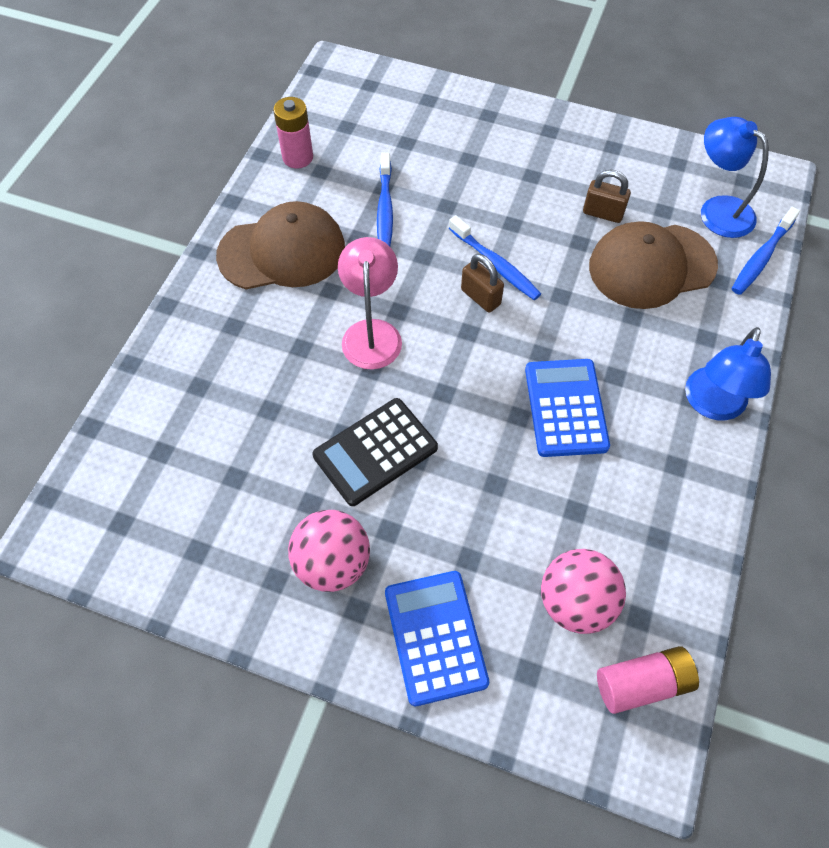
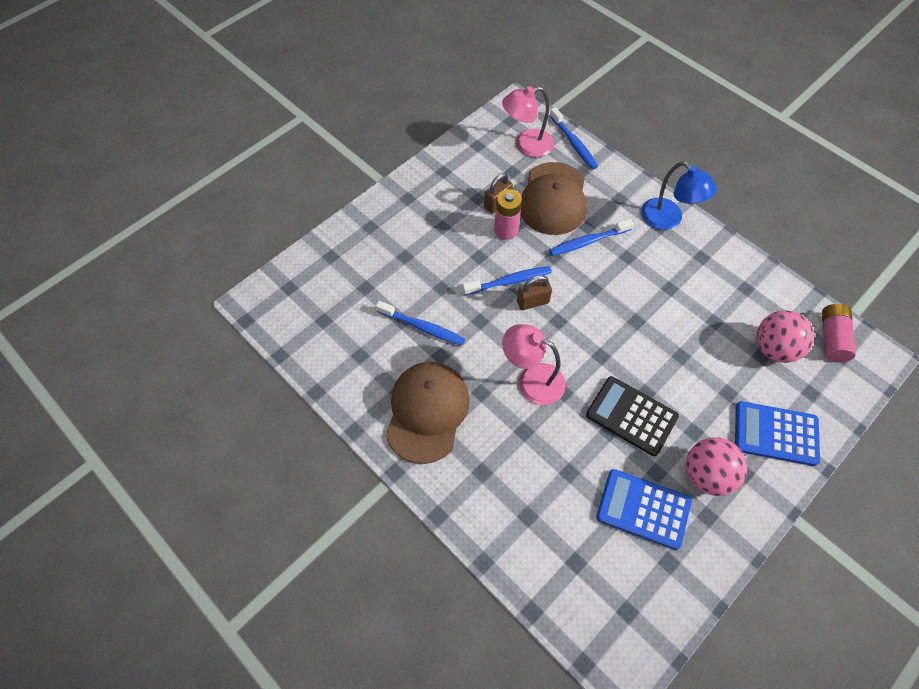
camera: 65 degrees left, 0 degrees up
pink battery [273,97,313,168] -> pink battery moved to [494,189,522,240]
black calculator [312,398,438,506] -> black calculator turned 135 degrees clockwise [586,376,679,456]
blue calculator [525,359,610,457] -> blue calculator moved to [596,469,692,550]
blue lamp [701,117,769,238] -> pink lamp [502,86,554,157]
none -> blue toothbrush [549,219,634,256]

